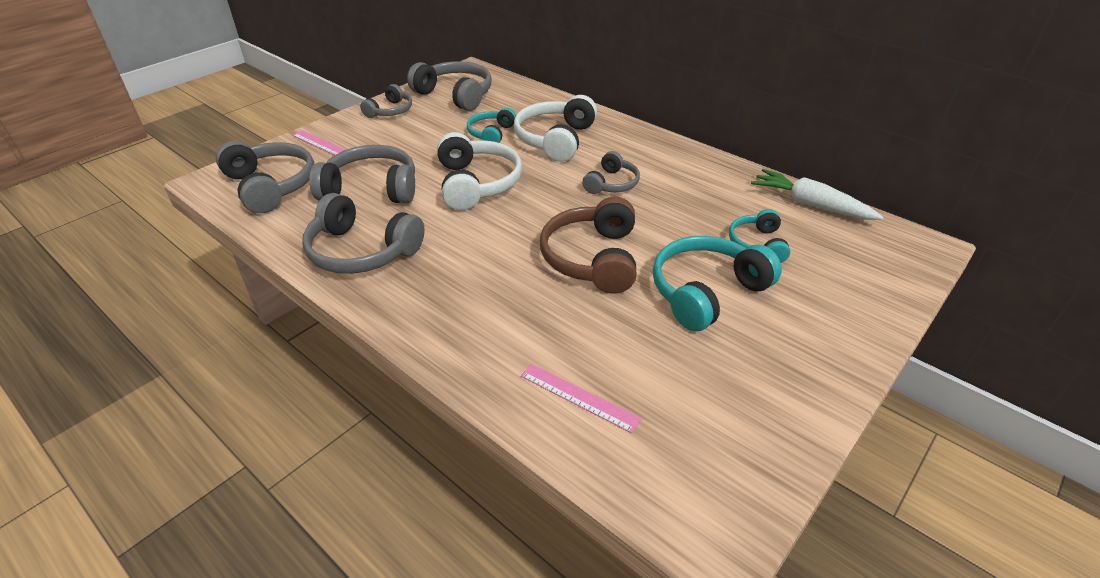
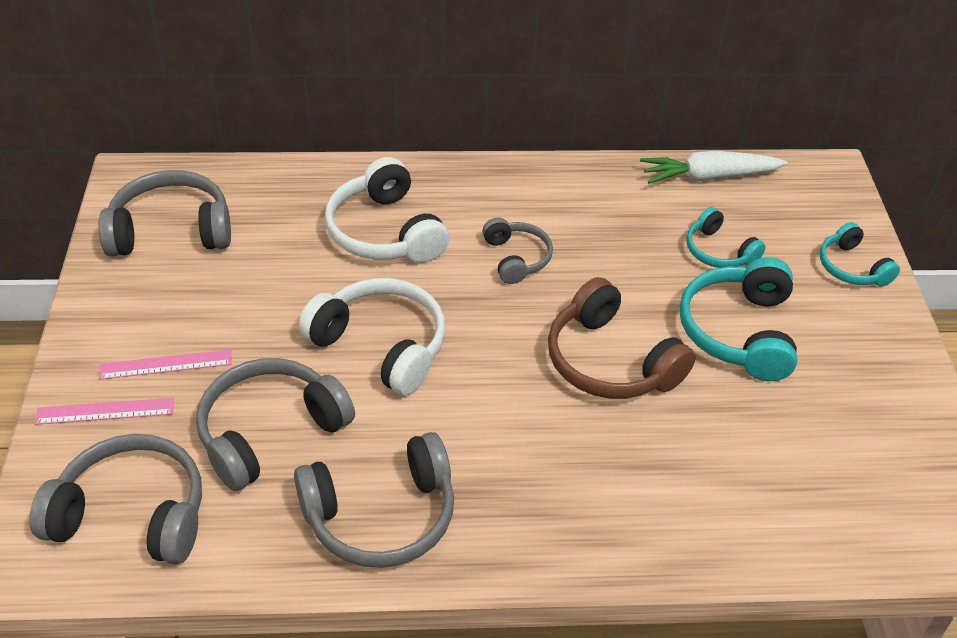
camera: 45 degrees left, 5 degrees up
grey headphones [360,84,412,118] -> none
turquoise headphones [467,108,516,143] -> turquoise headphones moved to [820,222,900,286]
pink ruler [521,364,642,433] -> pink ruler moved to [99,349,232,380]

